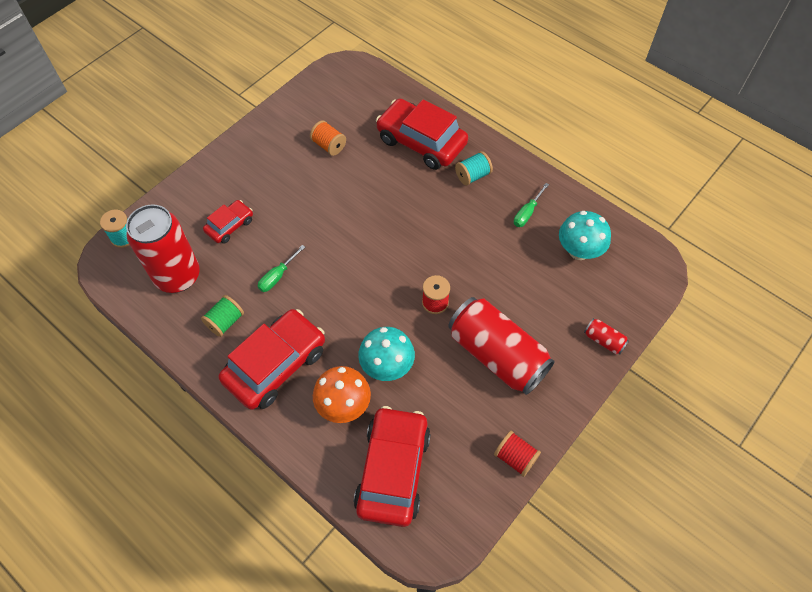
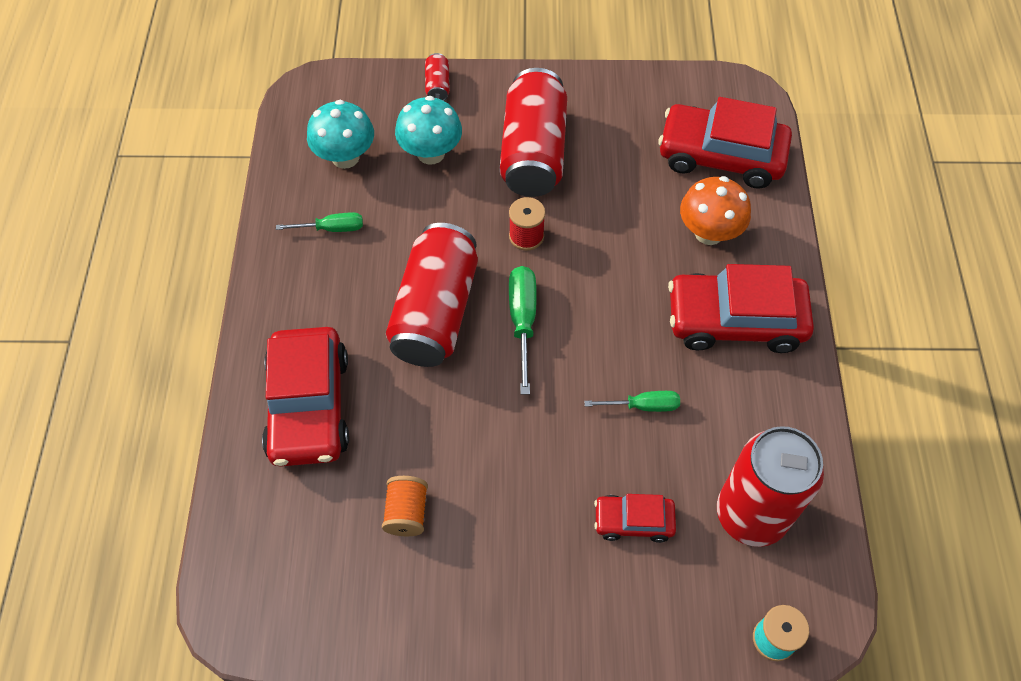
camera: 130 degrees left, 0 degrees up
green spool [201,295,244,337] -> none
red car [354,406,431,527] -> red car turned 45 degrees clockwise [658,97,792,189]
turquoise mushroom [358,327,415,381] -> turquoise mushroom moved to [395,96,462,165]
turquoise spool [455,151,493,186] -> none
red spool [494,431,541,477] -> none
none -> red can [386,223,478,367]
none -> green screwdriver [509,266,537,395]

